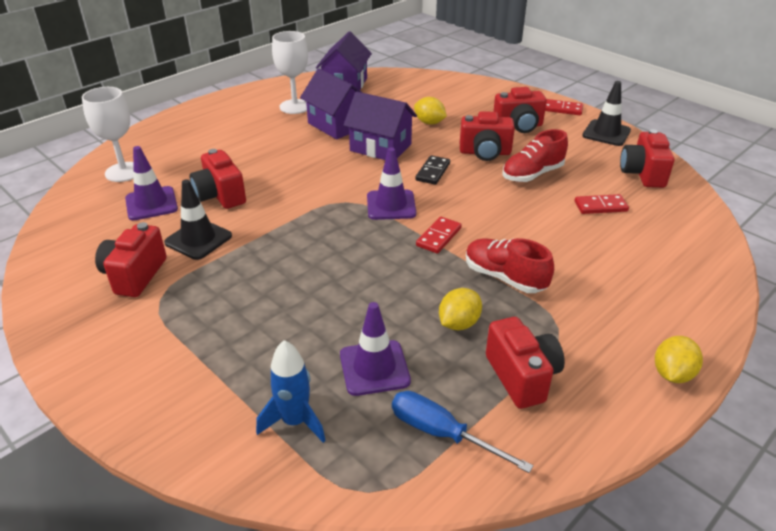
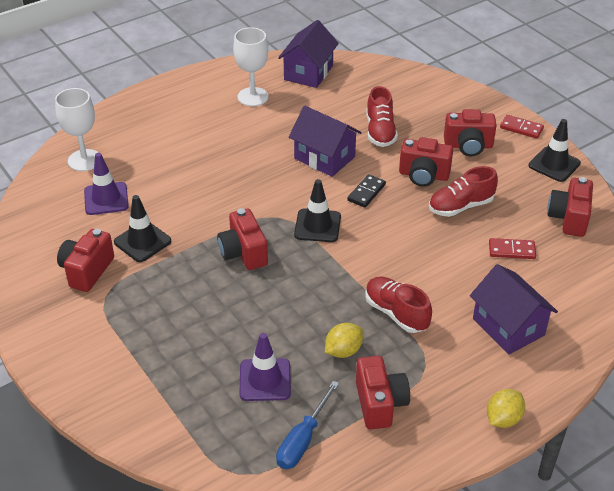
camera: 10 degrees right, 5 degrees up
red camera [190,149,246,209] -> red camera moved to [217,208,268,270]
blue rocket [256,340,326,443] -> none
purple house [300,69,363,139] -> purple house moved to [470,264,558,354]
purple traffic cone [367,147,416,220] -> black traffic cone [294,179,341,242]
blue screwdriver [392,391,533,473] -> blue screwdriver turned 105 degrees counterclockwise [276,381,339,469]
yellow lemon [414,97,447,125] -> red shoe [366,86,398,147]
red domino [416,217,462,254] -> none

